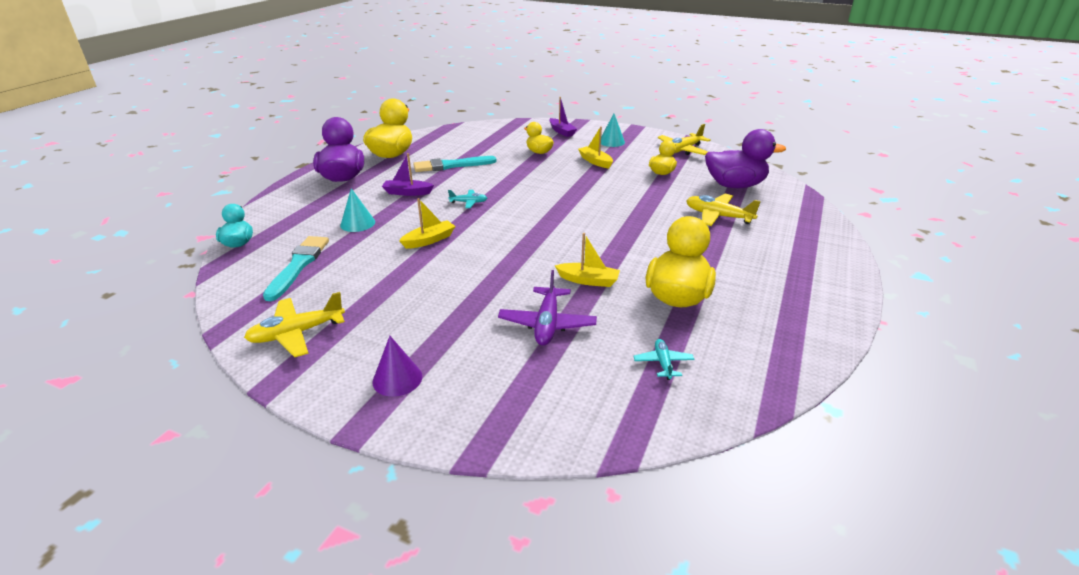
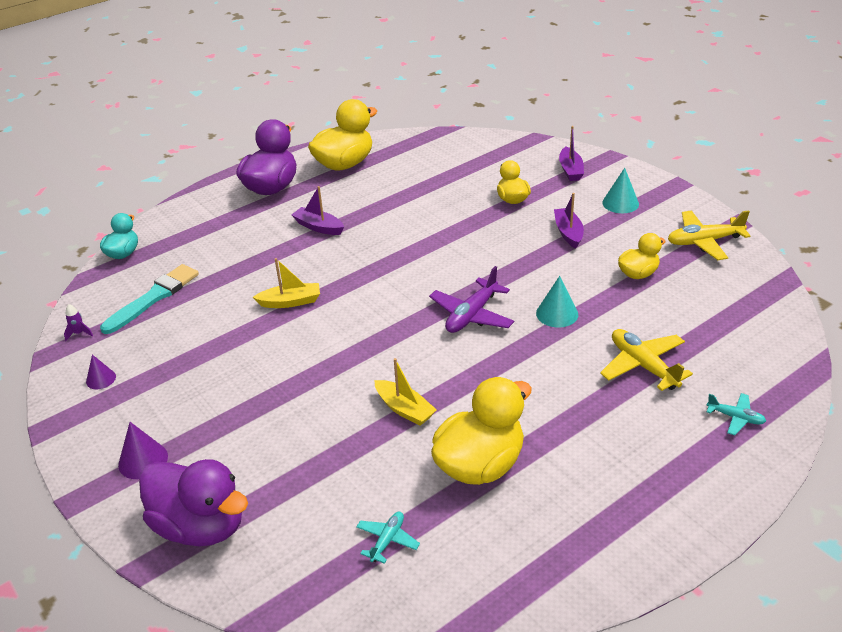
camera: 30 degrees right, 5 degrees up
yellow plane [244,292,345,357] -> purple cone [86,355,116,389]
turquoise cone [340,188,375,232] -> turquoise cone moved to [536,276,578,328]
turquoise brush [413,156,497,172] -> none
turquoise plane [448,190,487,208] -> turquoise plane moved to [707,393,766,435]
purple plane [498,270,597,346] -> purple plane moved to [429,266,514,333]
yellow boat [578,126,613,168] -> purple boat [554,193,584,248]
purple duck [705,129,786,188] -> purple duck moved to [139,459,248,546]
none -> purple rocket [64,304,93,341]

